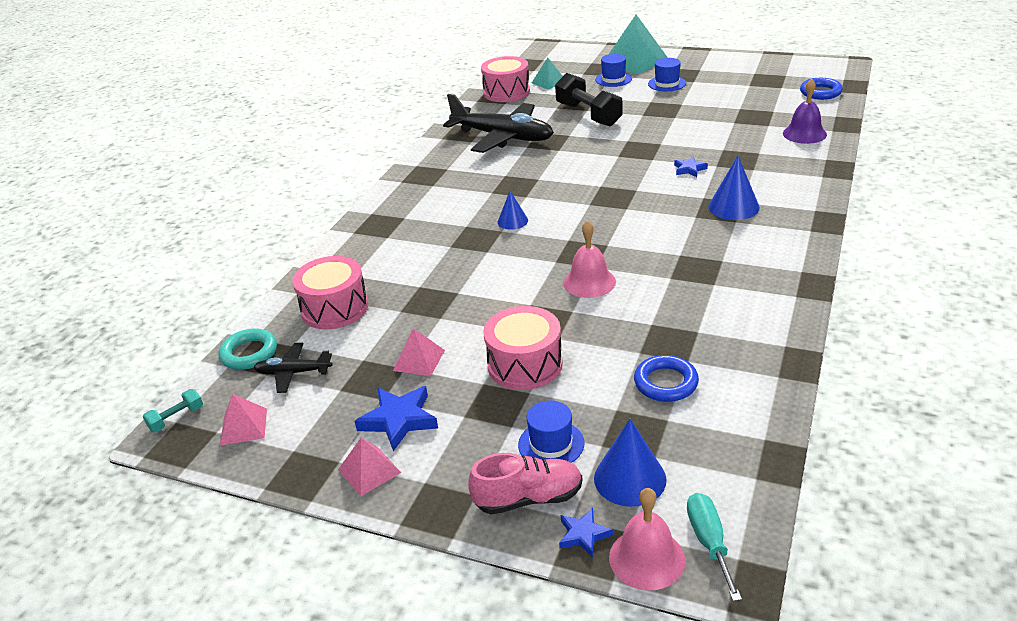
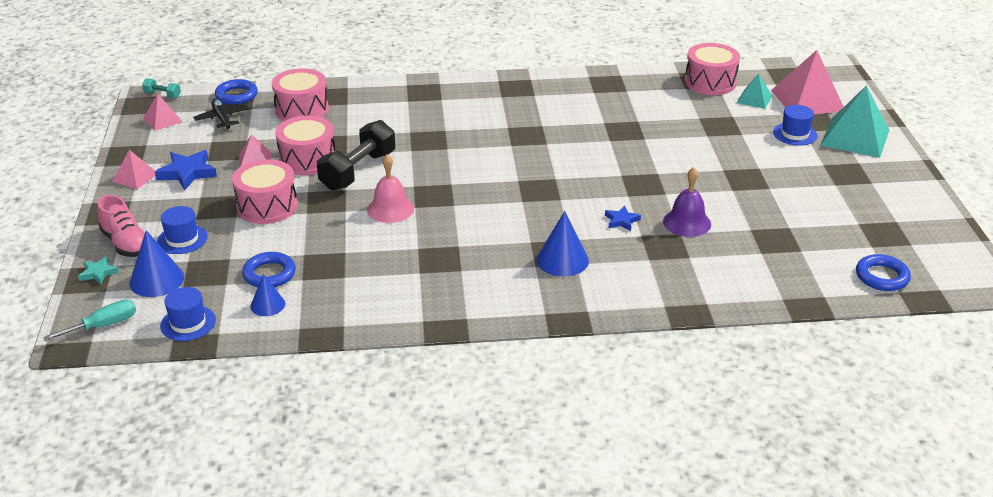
camera: 60 degrees right, 0 degrees up
turquoise ring [218,328,277,370] -> blue ring [215,79,258,105]
black plane [443,94,554,153] -> none
blue cone [498,191,528,230] -> blue cone moved to [250,274,285,316]
black dumbbell [555,73,623,127] -> black dumbbell moved to [317,120,395,191]
blue star [559,508,613,558] -> turquoise star [78,256,119,284]
pink bell [609,488,685,590] -> none
blue hat [648,58,686,91] -> blue hat moved to [160,287,216,341]
purple bell [783,79,827,144] -> purple bell moved to [663,167,711,237]
none -> pink drum [275,116,335,175]
none -> pink pyramid [771,50,844,115]

